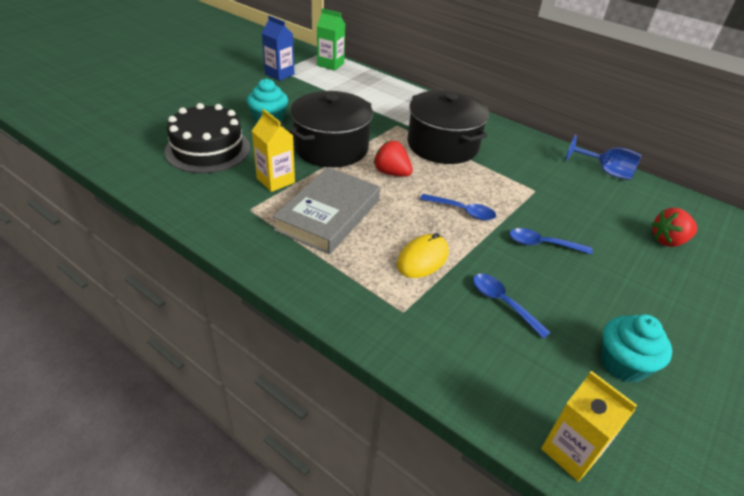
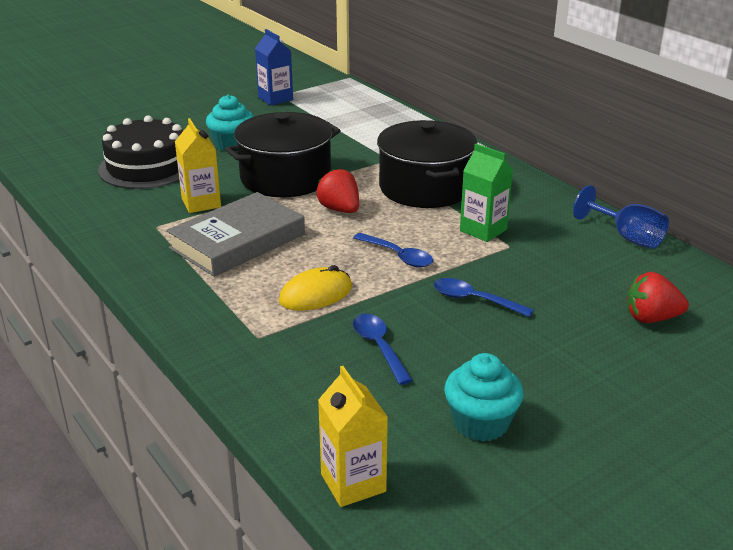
camera: 20 degrees right, 10 degrees down
green carton [317,8,345,70] -> green carton moved to [460,144,513,242]

